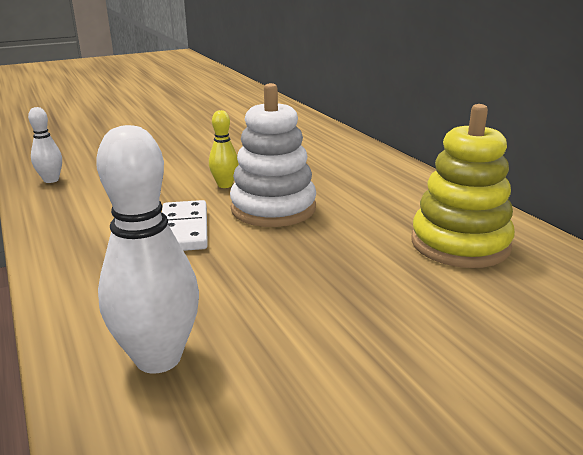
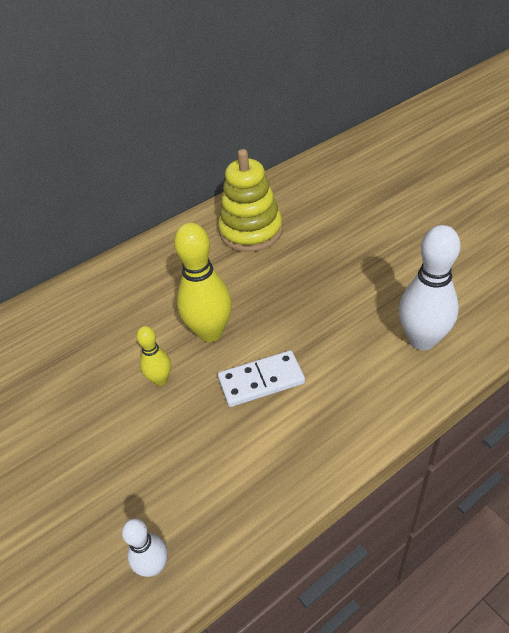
camera: 95 degrees left, 20 degrees up
white stacking toy [230,83,316,227] -> yellow bowling pin [174,223,232,342]

